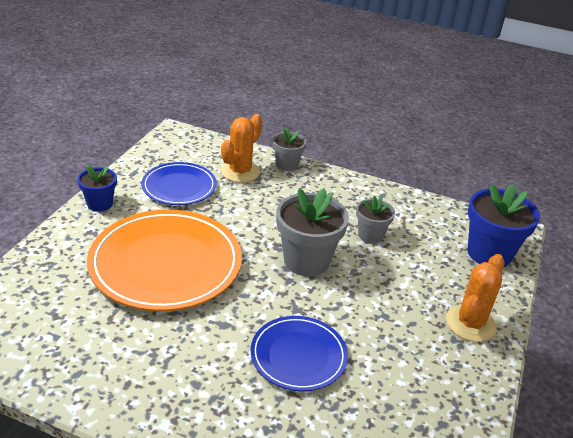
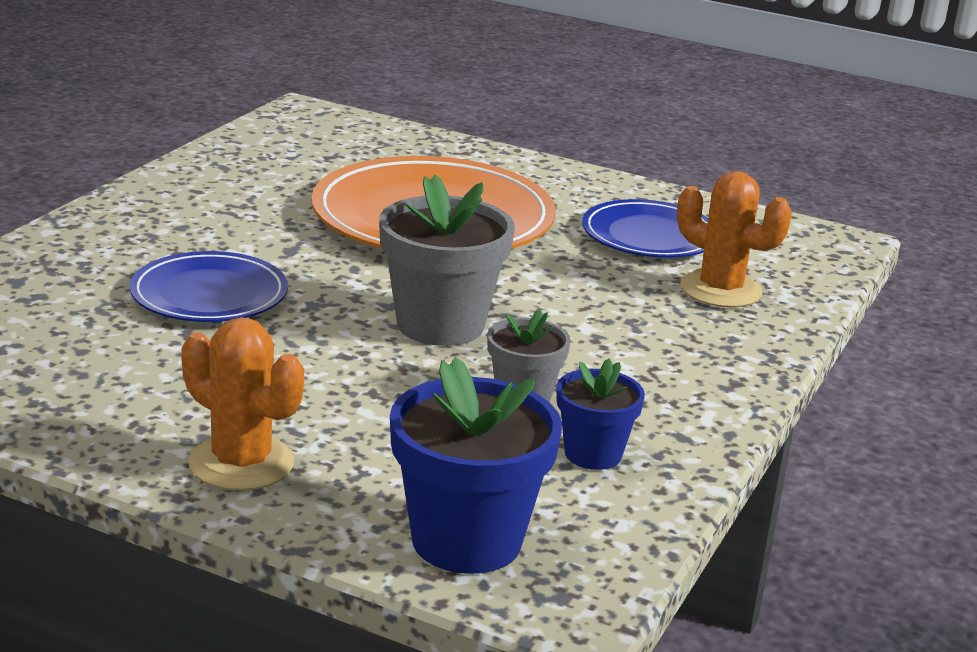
camera: 95 degrees right, 10 degrees down
blue flower pot [77,165,117,212] -> blue flower pot moved to [556,358,645,470]
grey flower pot [272,128,306,171] -> none

